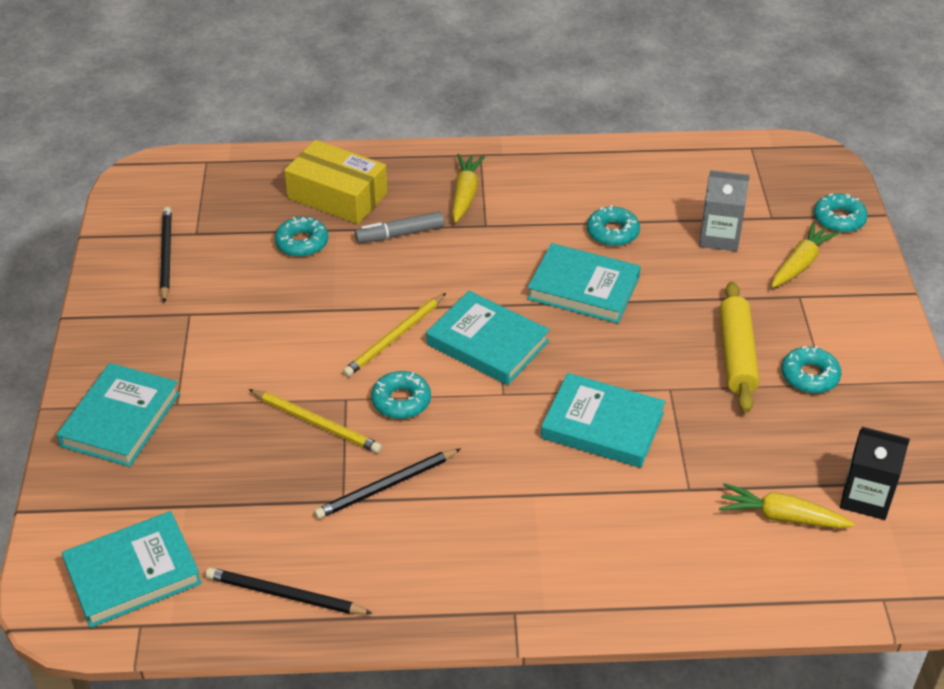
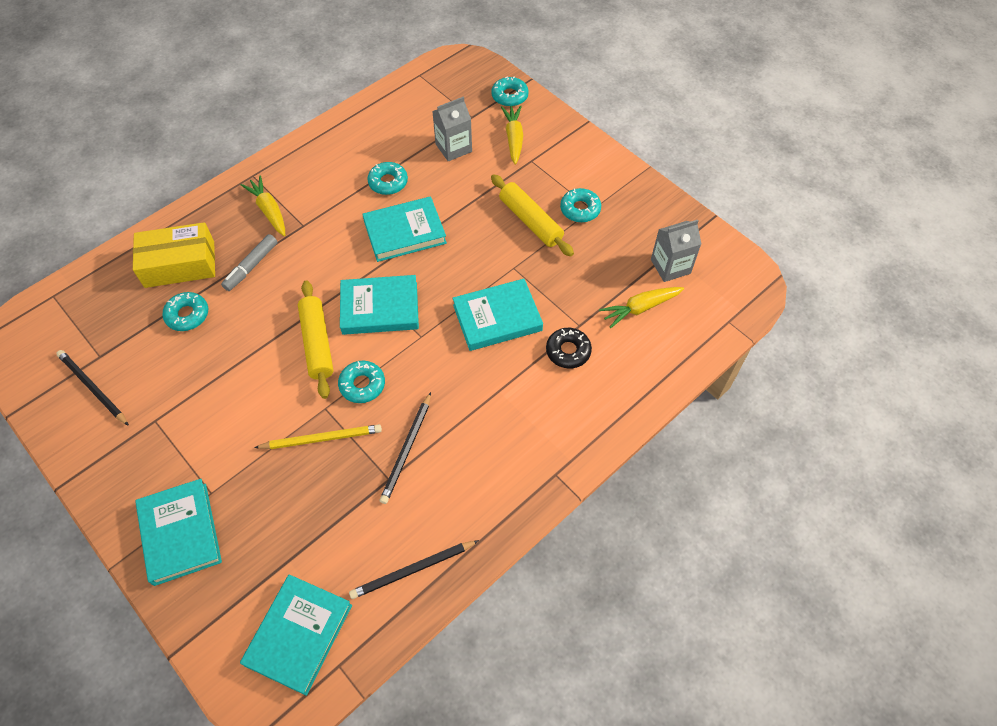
camera: 40 degrees left, 15 degrees up
yellow pencil [343,293,446,377] -> yellow rolling pin [298,280,333,399]
black carton [840,427,910,520] -> grey carton [651,220,701,282]
none -> black donut [546,328,592,369]

